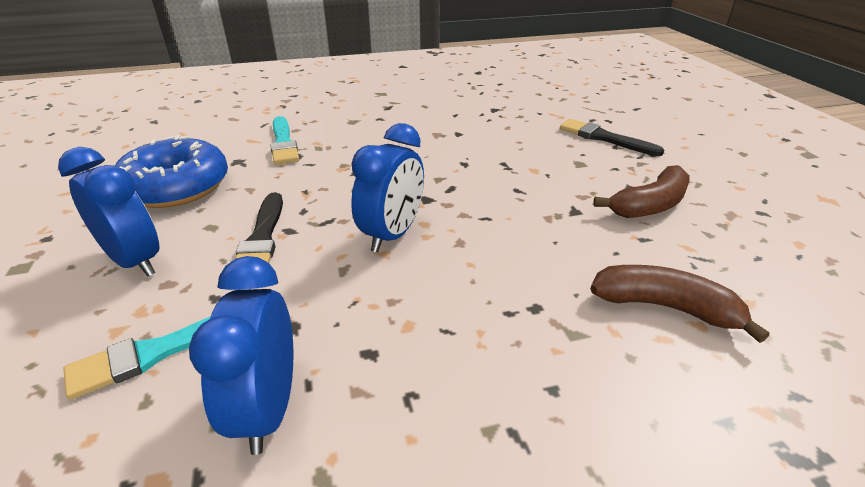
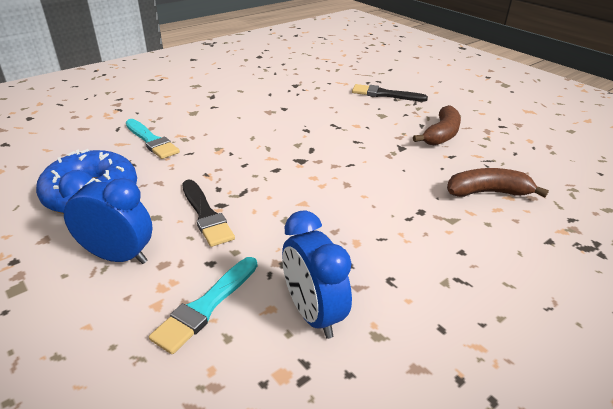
camera: 25 degrees left, 0 degrees up
blue clock [351,123,424,252] -> none

